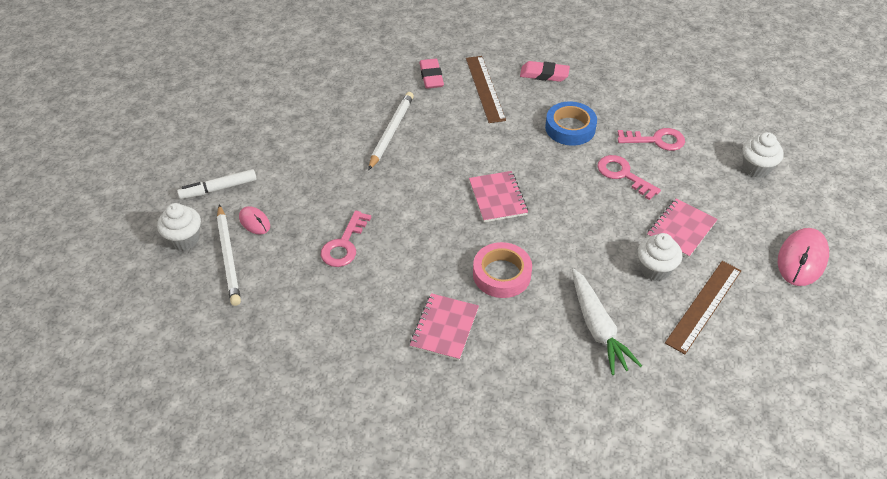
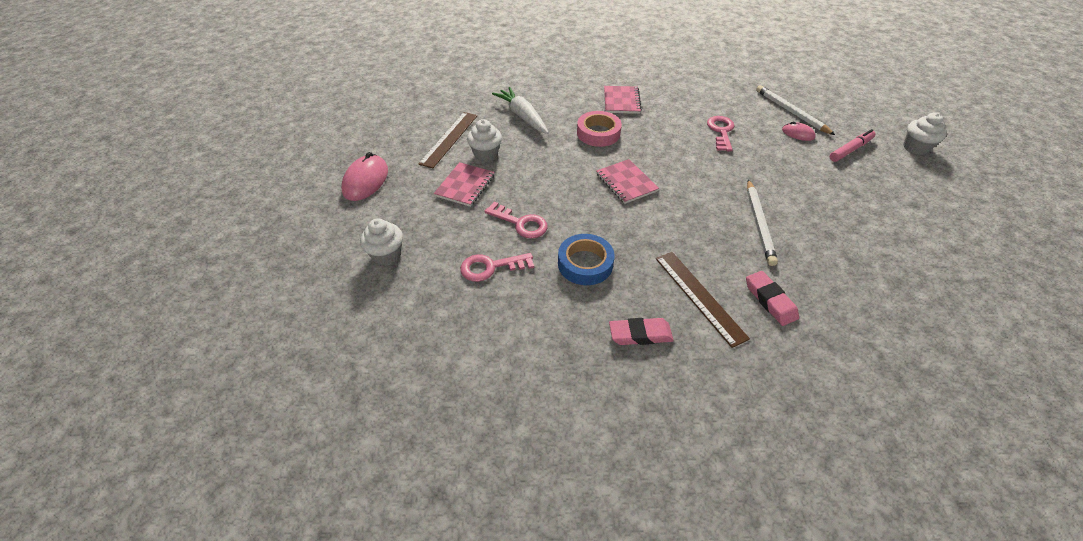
camera: 165 degrees right, 0 degrees up
white cupcake [157,203,201,250] -> white cupcake moved to [904,113,947,155]
white marker [177,169,257,199] -> pink marker [830,129,876,162]

